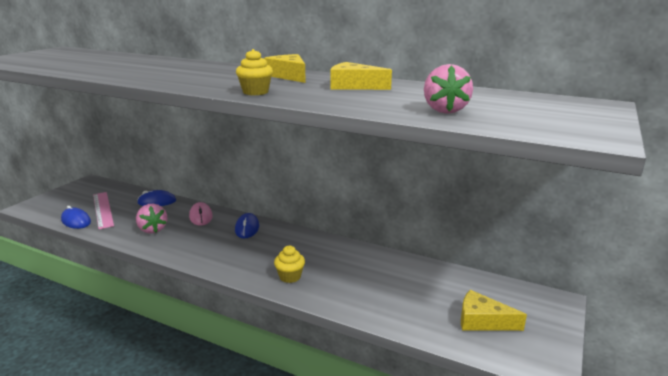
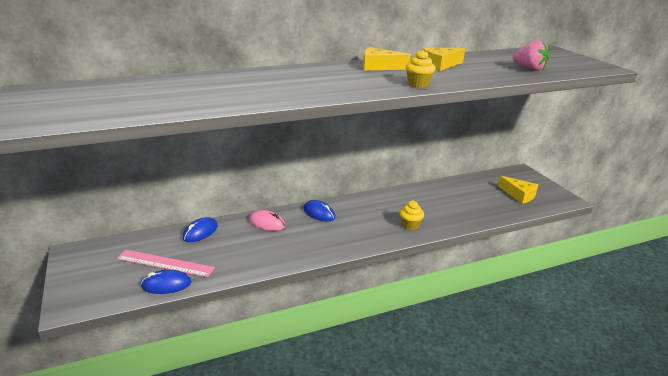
camera: 50 degrees left, 5 degrees up
pink strawberry [136,203,167,233] -> none
yellow cheese [461,290,527,331] -> yellow cheese turned 105 degrees counterclockwise [498,176,538,204]

